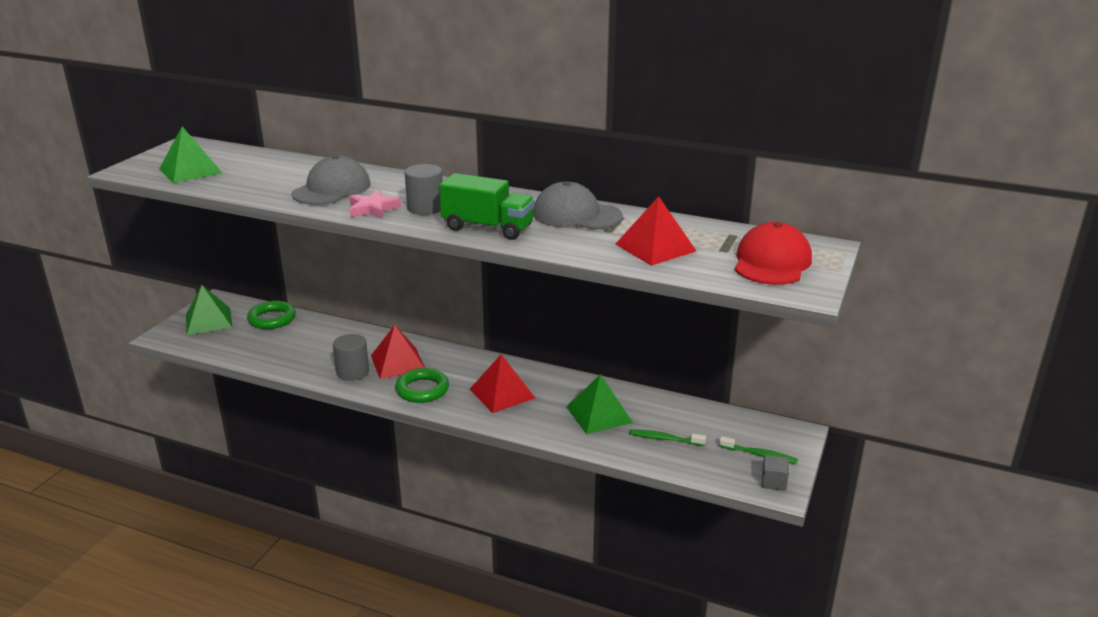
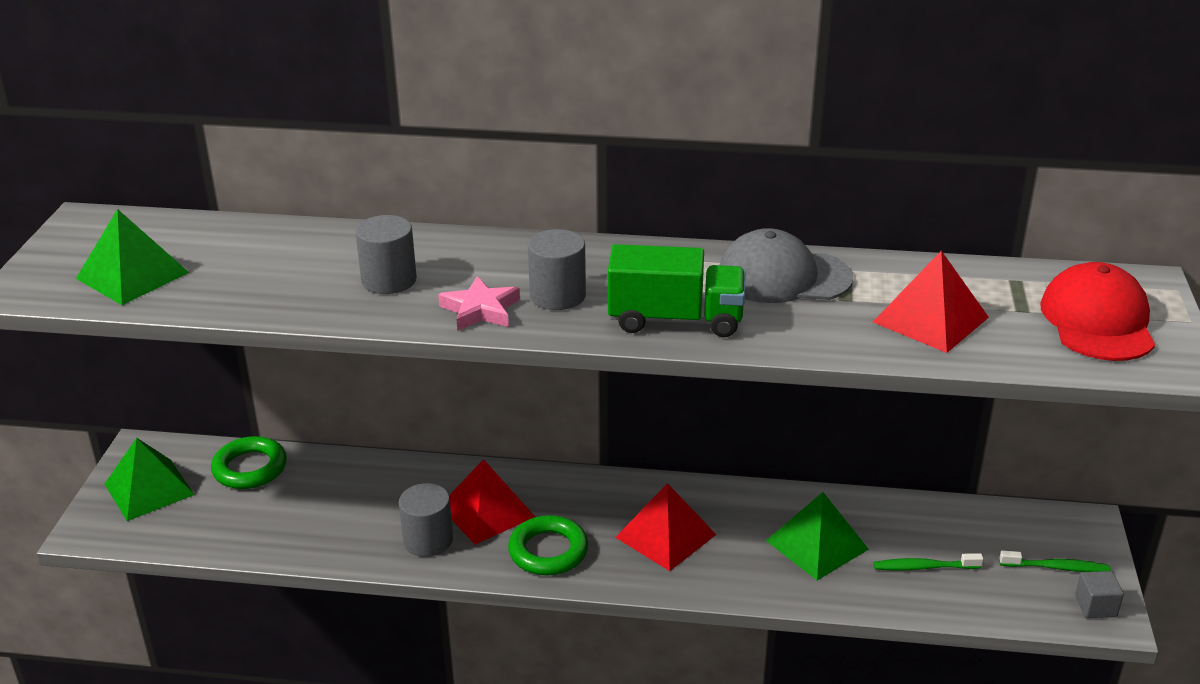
camera: 15 degrees left, 5 degrees up
grey cap [291,155,370,205] -> grey cylinder [355,215,417,294]

